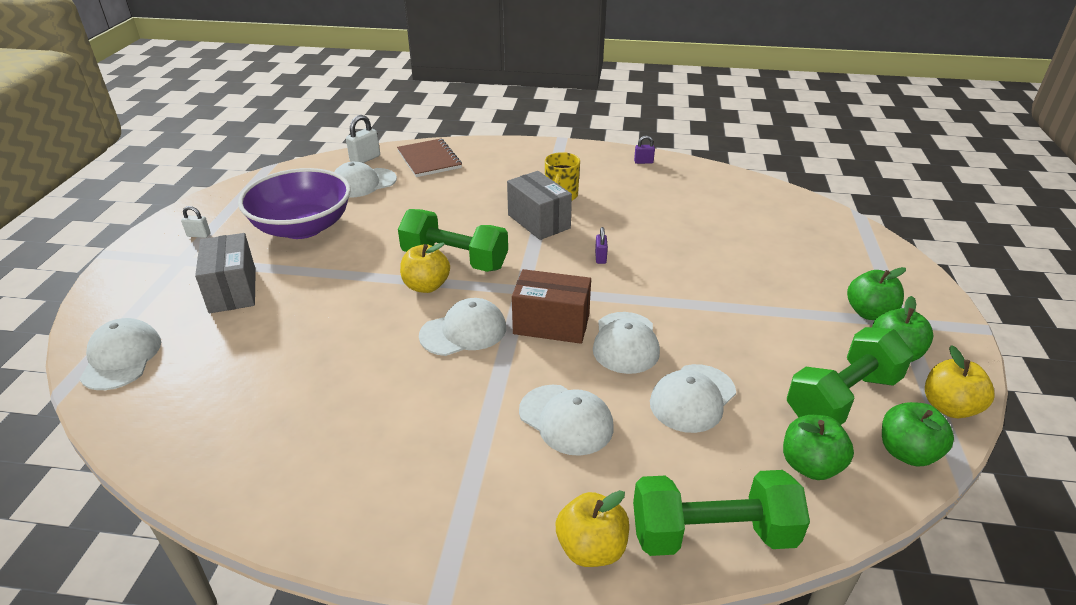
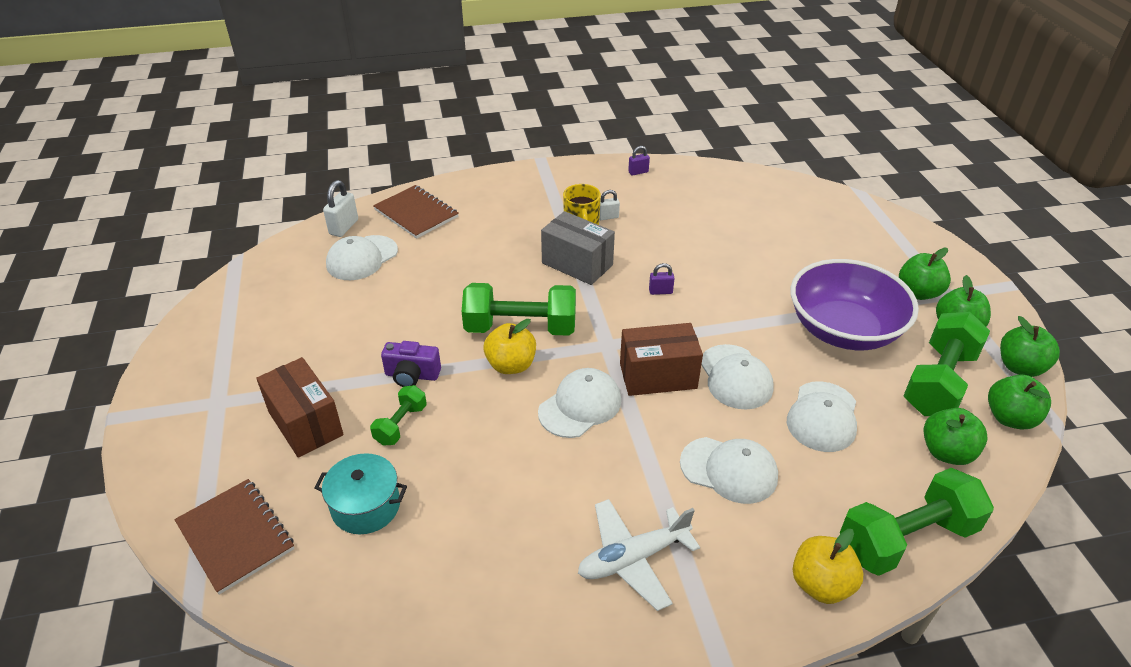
camera: 20 degrees left, 5 degrees up
white cap [80,318,161,390] -> brown notebook [174,479,294,595]
white padlock [181,206,211,238] -> white padlock moved to [599,190,620,220]
grey box [195,233,256,313] -> brown box [256,357,344,457]
purple bowl [238,168,351,239] -> purple bowl moved to [791,259,919,350]
purple padlock [595,227,608,264] -> purple padlock turned 75 degrees counterclockwise [649,263,675,295]
yellow apple [925,345,994,418] -> green apple [1000,316,1060,377]
none -> turquoise pot [314,453,407,534]
none -> green dumbbell [370,385,427,446]
none -> purple camera [381,341,441,387]
none -> white plane [578,499,700,611]

